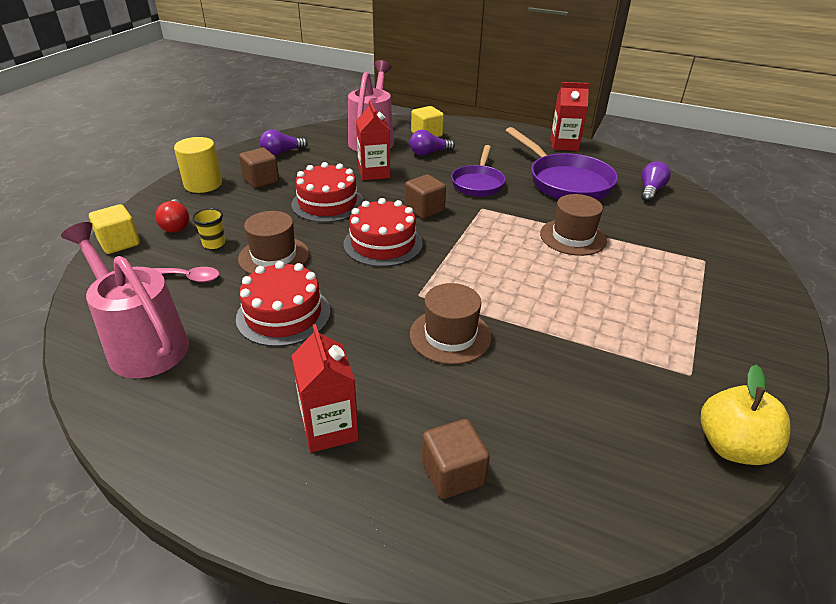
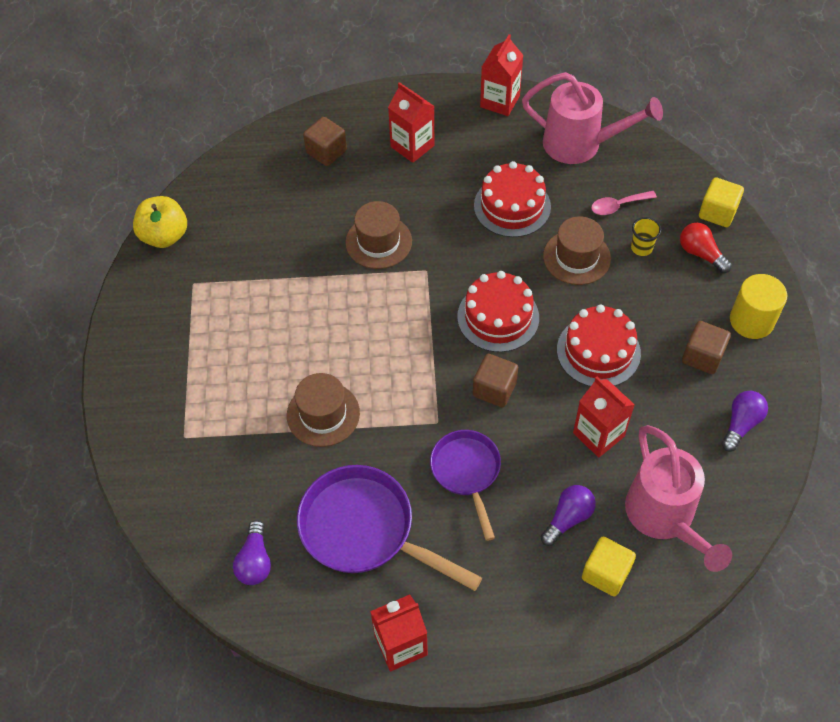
camera: 155 degrees right, 20 degrees up
none -> red carton [480,34,524,116]

